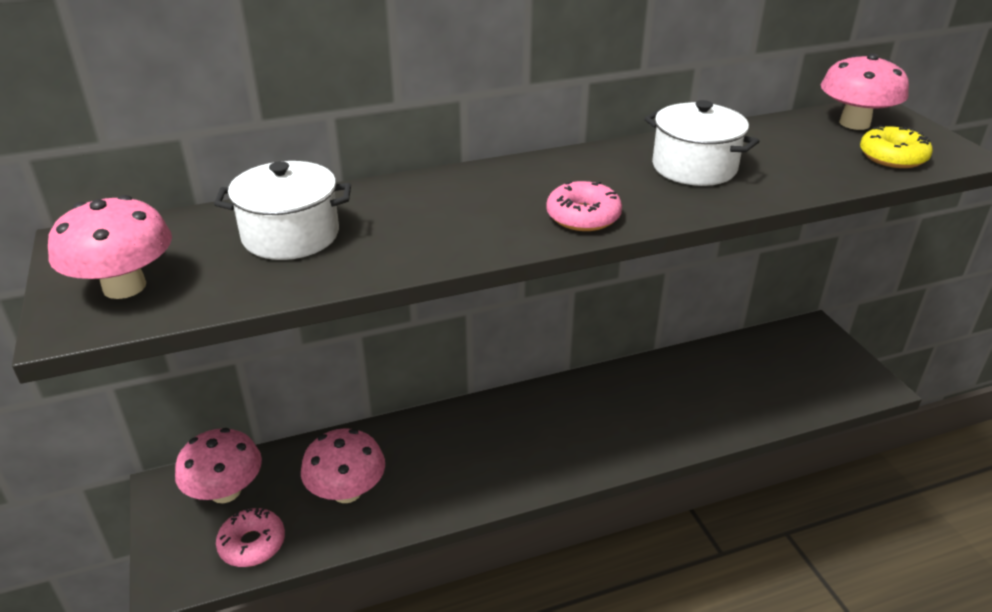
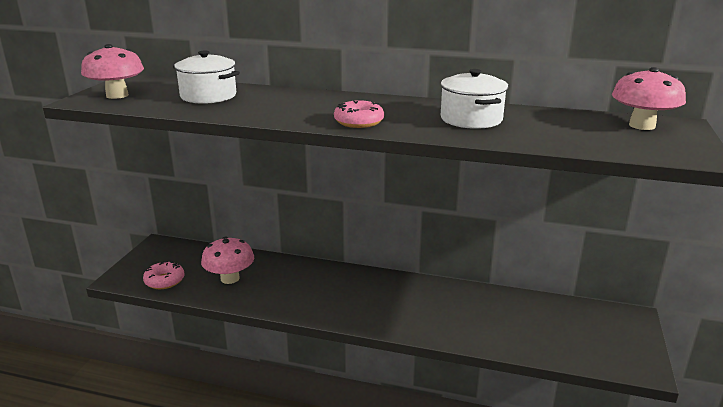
camera: 35 degrees right, 10 degrees down
pink mushroom [175,428,262,503] -> none
yellow donut [860,125,933,168] -> none

